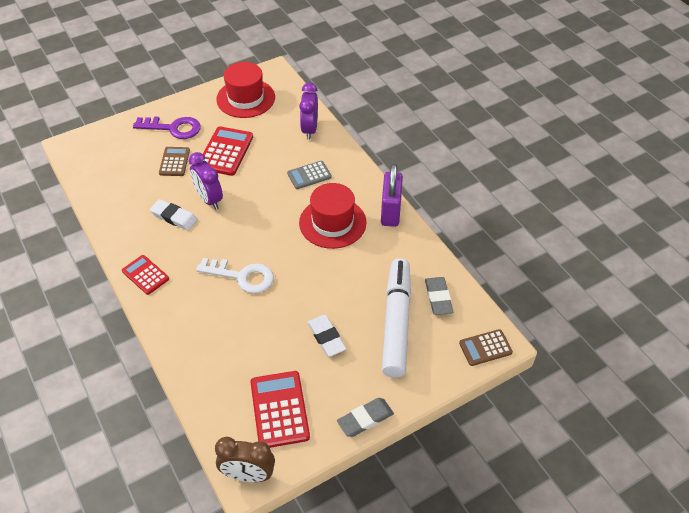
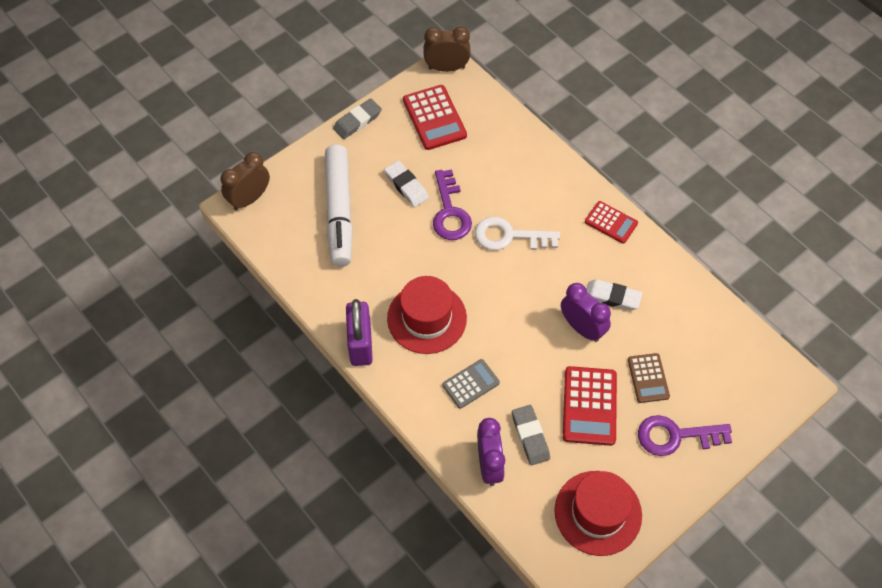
camera: 170 degrees right, 10 degrees up
grey eraser [425,277,453,315] -> grey eraser moved to [512,405,550,465]
brown calculator [459,329,513,366] -> brown clock [220,152,270,210]
none -> purple key [433,170,472,240]

